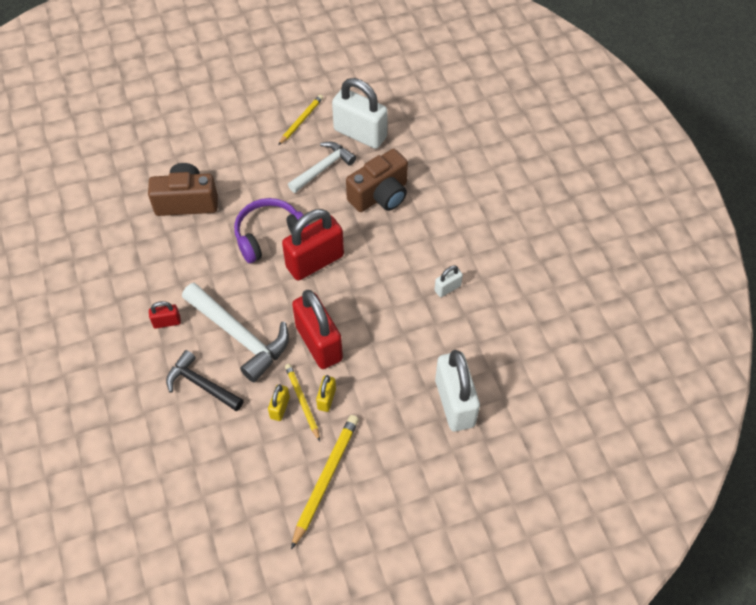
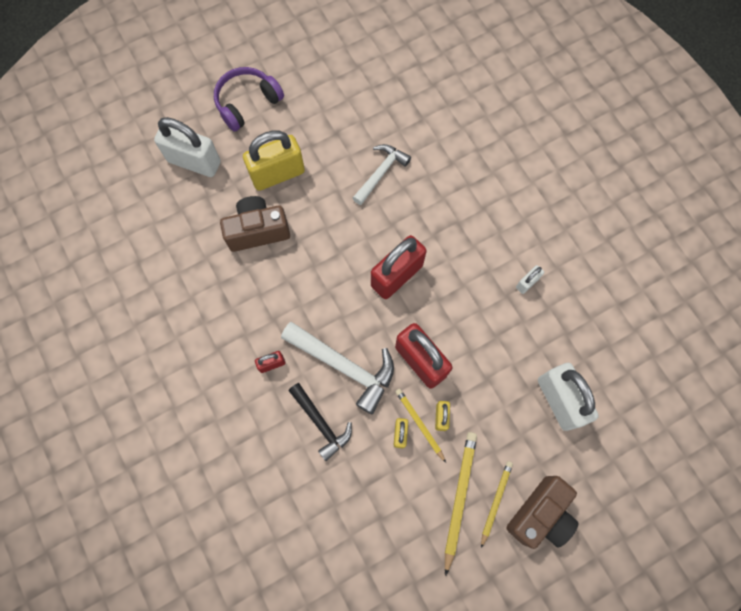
camera: 10 degrees left, 15 degrees up
black hammer [166,350,244,411] -> black hammer turned 150 degrees counterclockwise [289,383,352,461]
purple headphones [234,198,309,263] -> purple headphones moved to [214,67,284,132]
yellow pencil [278,95,323,145] -> yellow pencil moved to [481,461,513,548]
white padlock [332,78,388,149] -> white padlock moved to [154,117,221,177]
brown camera [346,149,408,212] -> brown camera moved to [507,476,579,549]
none -> yellow padlock [243,131,305,191]

